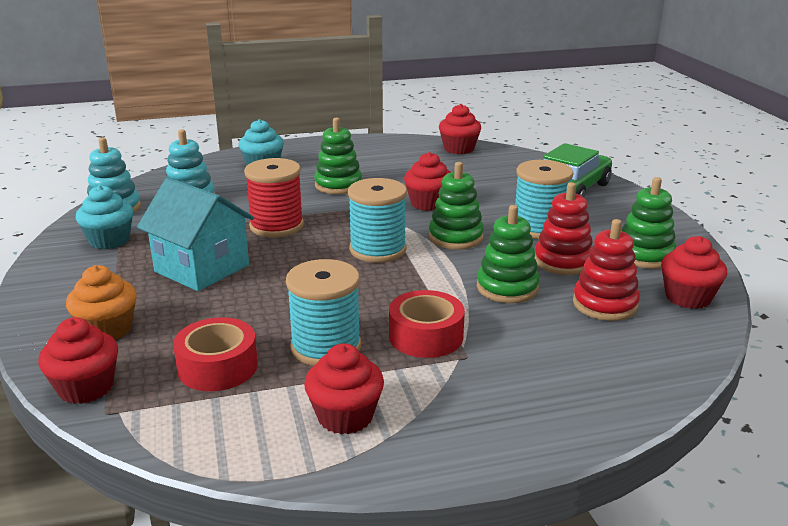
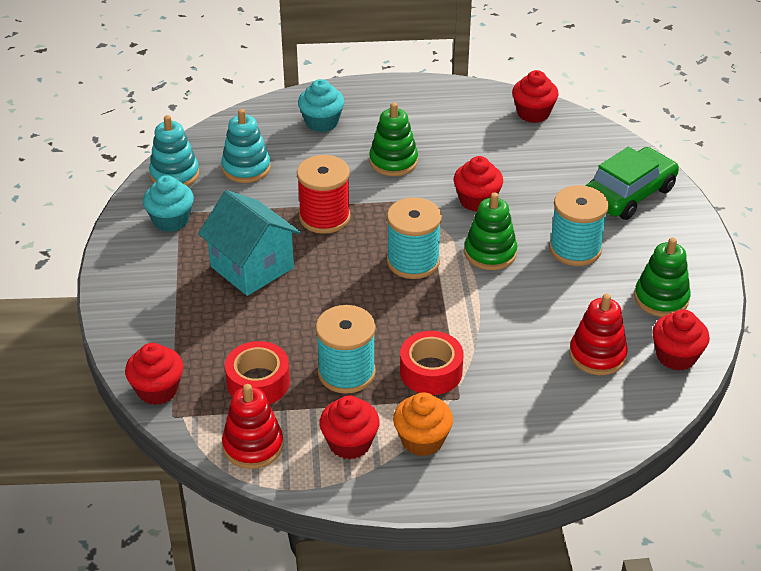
camera: 10 degrees right, 15 degrees up
orange cupcake [66,265,137,340] -> orange cupcake moved to [393,392,453,456]
green stacking toy [477,205,540,303] -> none
red stacking toy [535,182,593,275] -> red stacking toy moved to [222,384,283,469]

